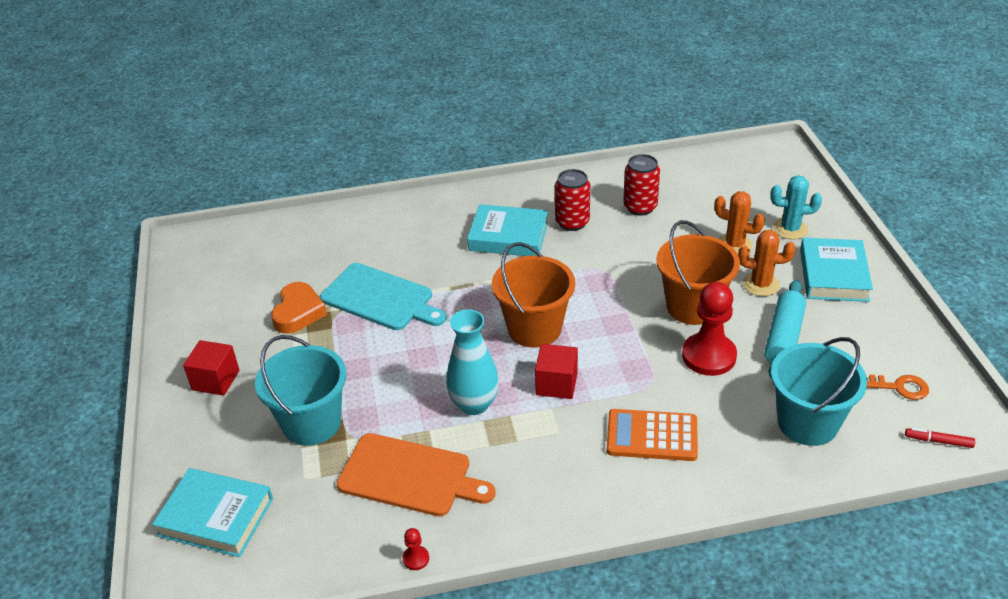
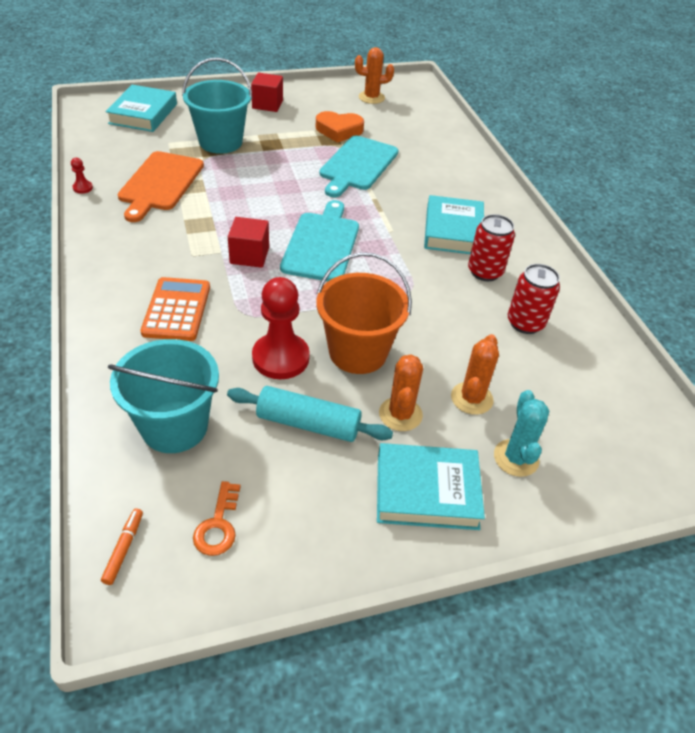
camera: 80 degrees right, 5 degrees up
turquoise vase [446,309,499,415] -> none
orange bucket [492,242,575,348] -> turquoise cutting board [280,200,359,281]
red marker [905,428,975,448] -> orange marker [101,509,143,585]
none -> orange cactus [355,47,394,104]

